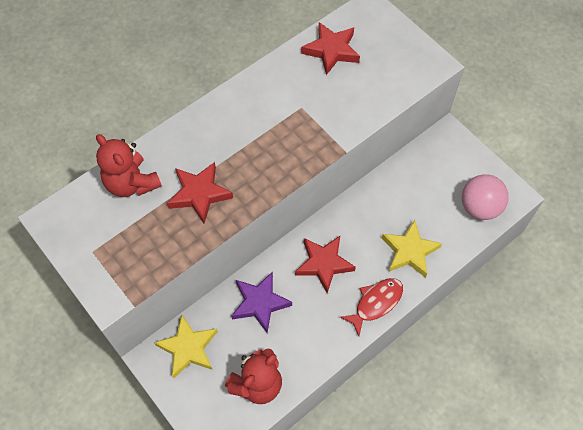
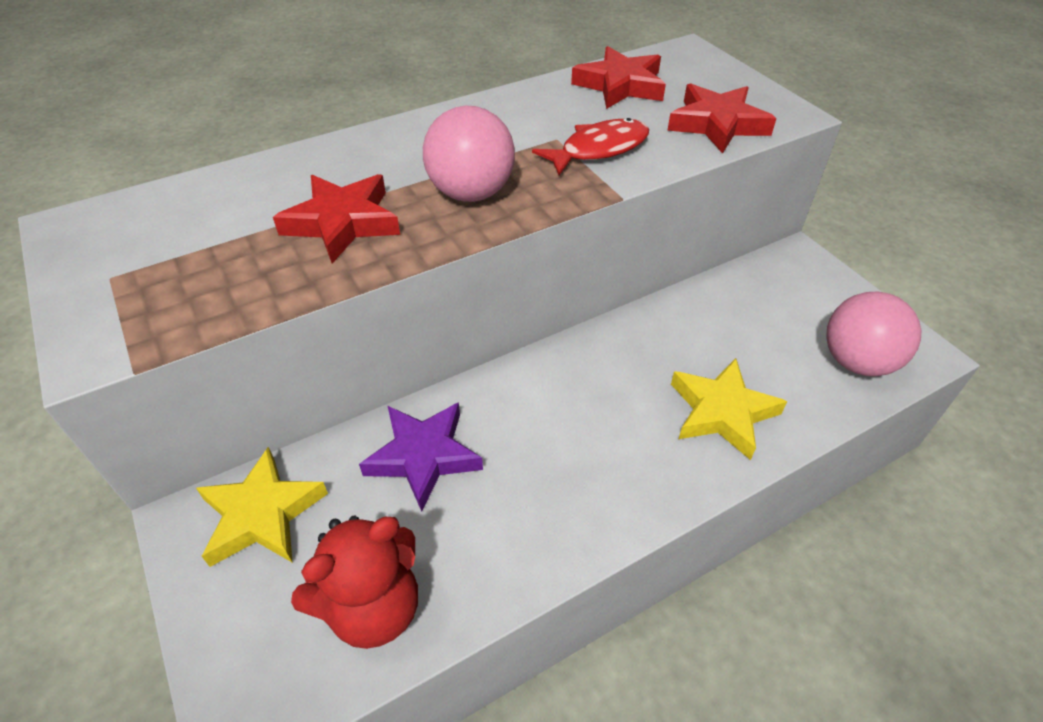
camera: 10 degrees right, 15 degrees down
red teddy bear [96,134,162,197] -> none
red star [295,236,356,293] -> red star moved to [667,84,777,154]
red fish [340,278,403,336] -> red fish moved to [532,118,649,175]
none -> pink ball [423,106,515,202]

